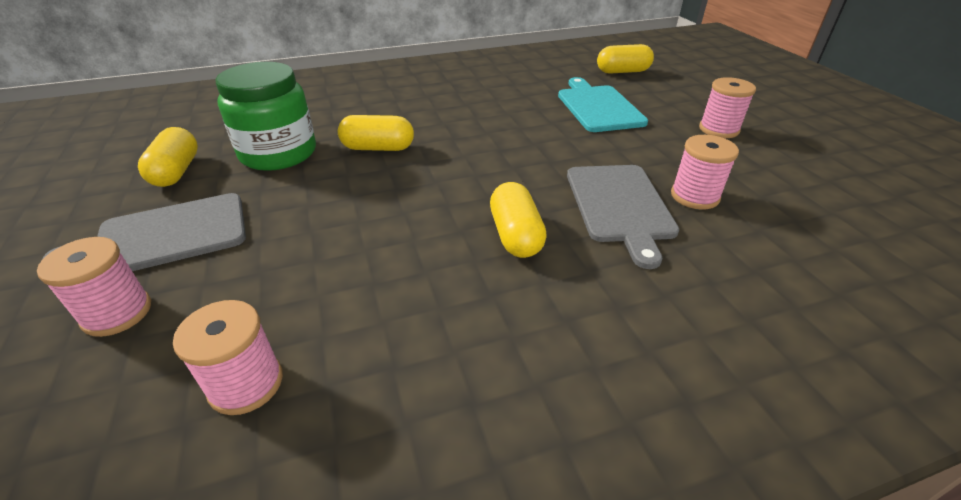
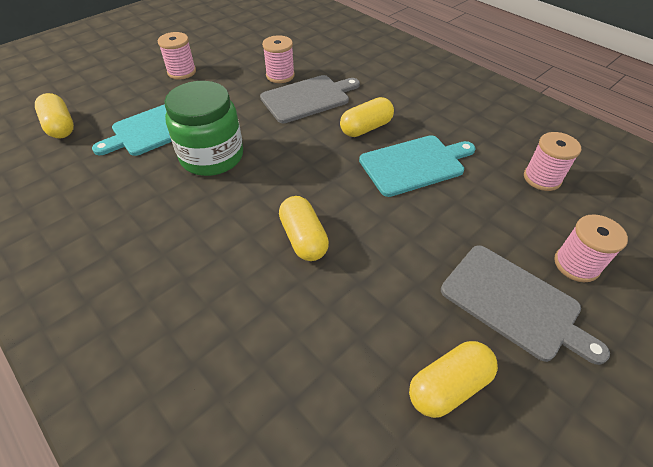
camera: 115 degrees left, 10 degrees up
green jar [216,62,316,171] -> green jar moved to [164,81,243,176]
none -> turquoise cutting board [359,135,475,197]

